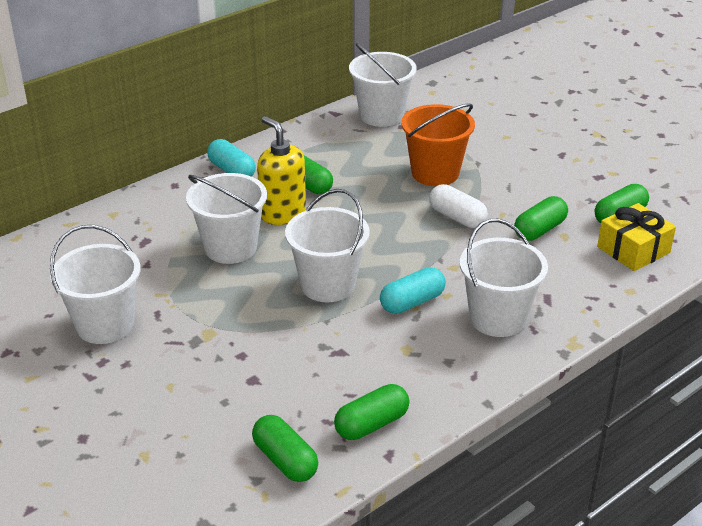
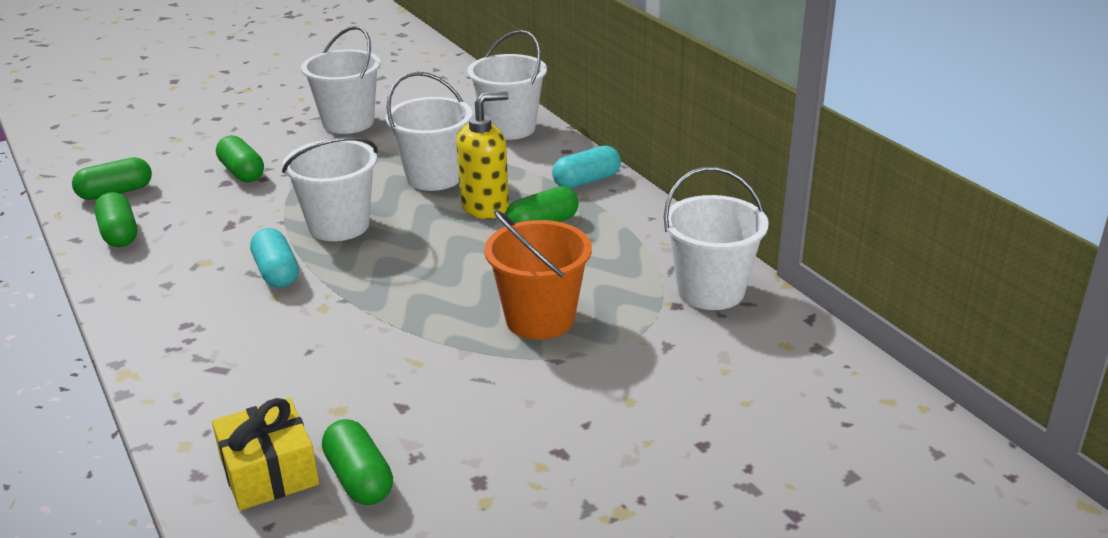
camera: 100 degrees right, 5 degrees down
white capsule [429,184,488,228] -> none
white bucket [460,219,548,337] -> white bucket moved to [467,30,547,140]
green capsule [514,196,568,241] -> green capsule moved to [216,135,264,182]

